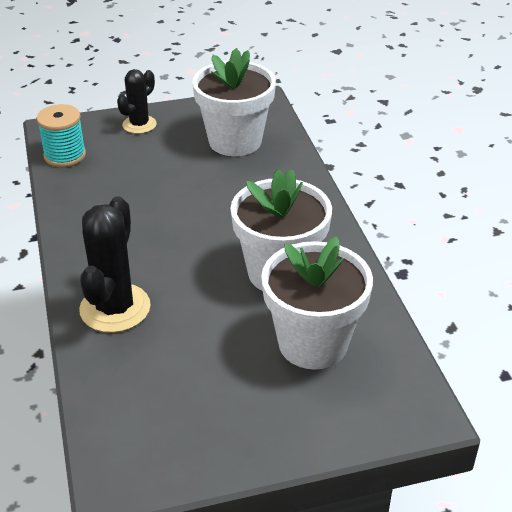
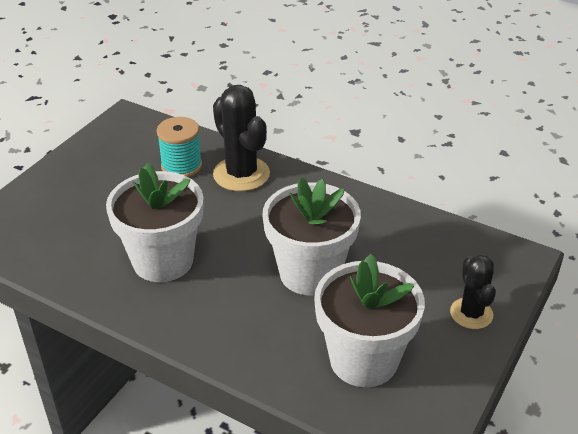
camera: 135 degrees right, 0 degrees up
turquoise spool [37,104,86,167] -> turquoise spool moved to [157,117,202,177]
white flower pot [261,236,373,370] -> white flower pot moved to [263,177,361,295]

